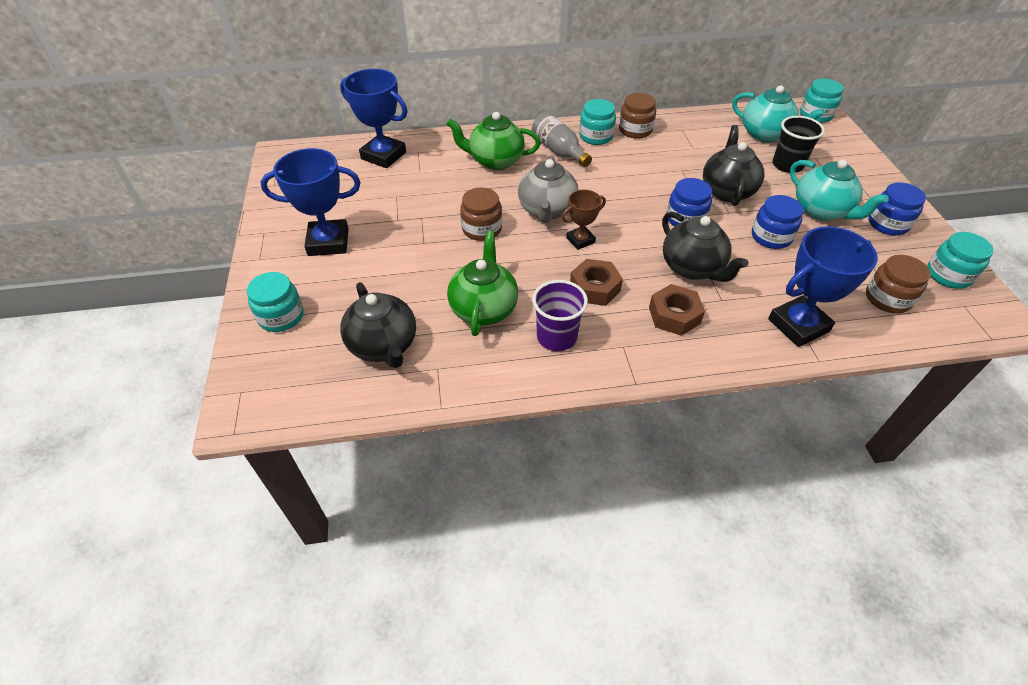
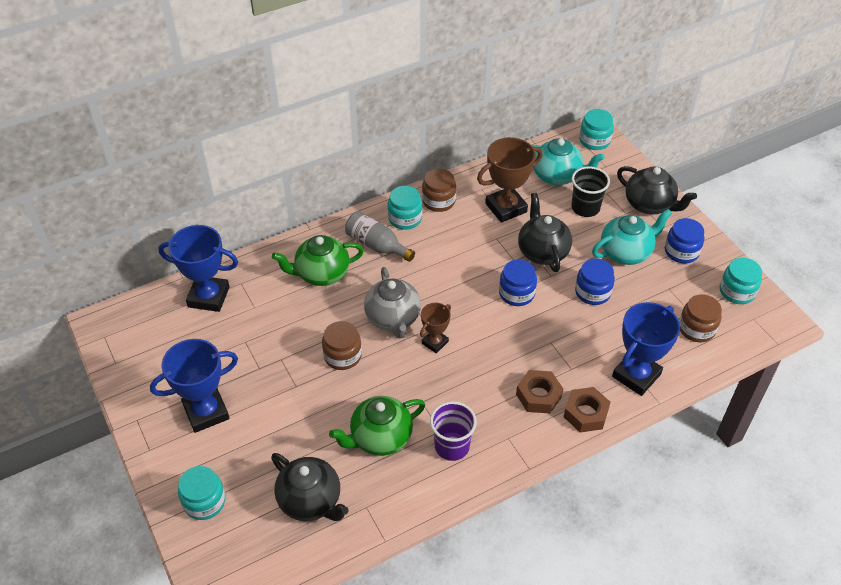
camera: 20 degrees left, 0 degrees up
green teapot [447,231,518,336] -> green teapot turned 105 degrees counterclockwise [329,396,425,456]
brown nut [570,259,623,306] -> brown nut moved to [564,387,611,433]
black teapot [662,212,748,282] -> black teapot moved to [617,166,697,215]
turquoise teapot [790,160,889,221] -> turquoise teapot turned 60 degrees counterclockwise [592,209,672,265]
none -> brown trophy [477,137,542,223]

